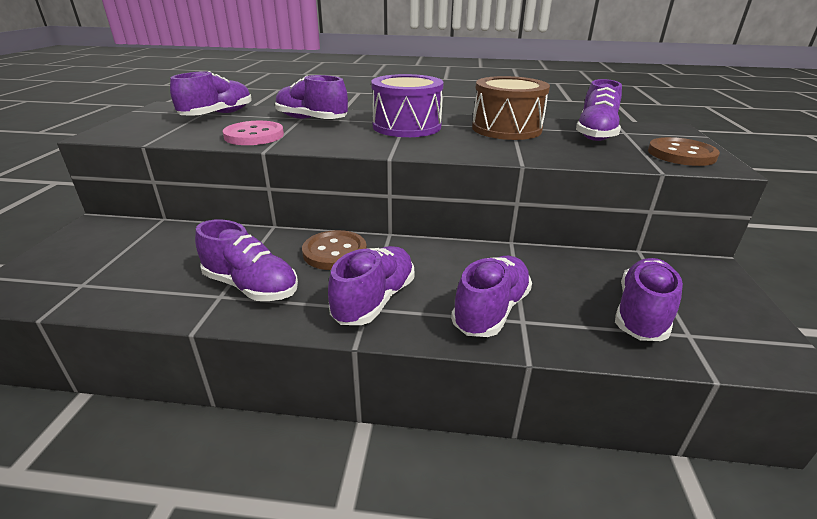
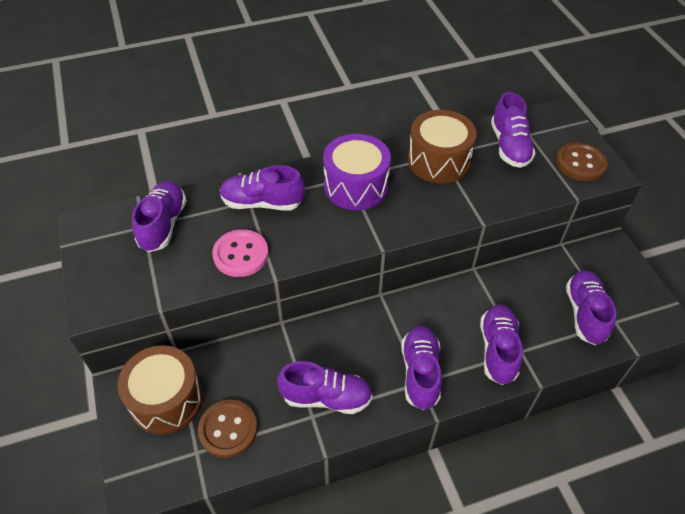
camera: 25 degrees left, 20 degrees up
brown button [302,230,367,270] -> brown button moved to [198,400,258,458]
none -> brown drum [117,345,203,434]

